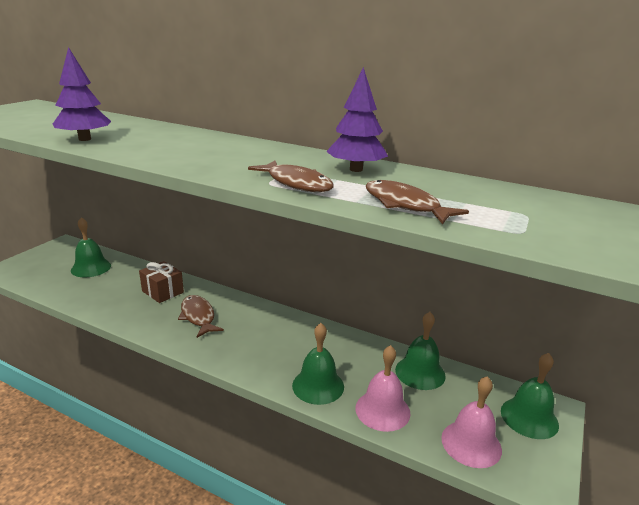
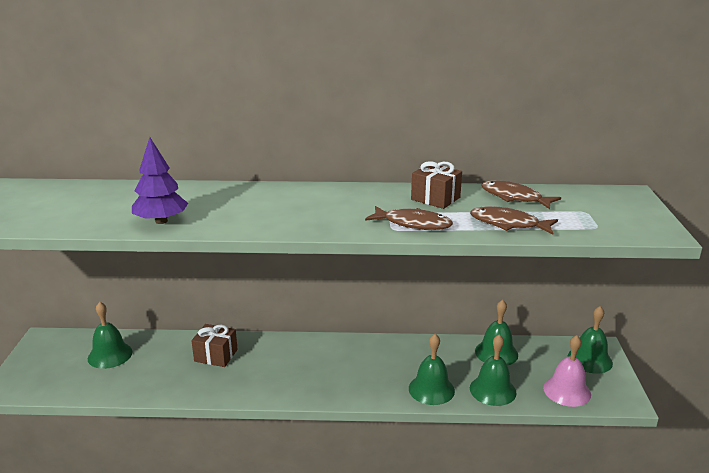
camera: 25 degrees left, 0 degrees up
brown fish [178,295,224,338] -> brown fish moved to [481,180,561,209]
purple tree [326,67,388,172] -> brown gift [411,161,462,209]
pink bell [356,345,410,432] -> green bell [470,334,516,406]

